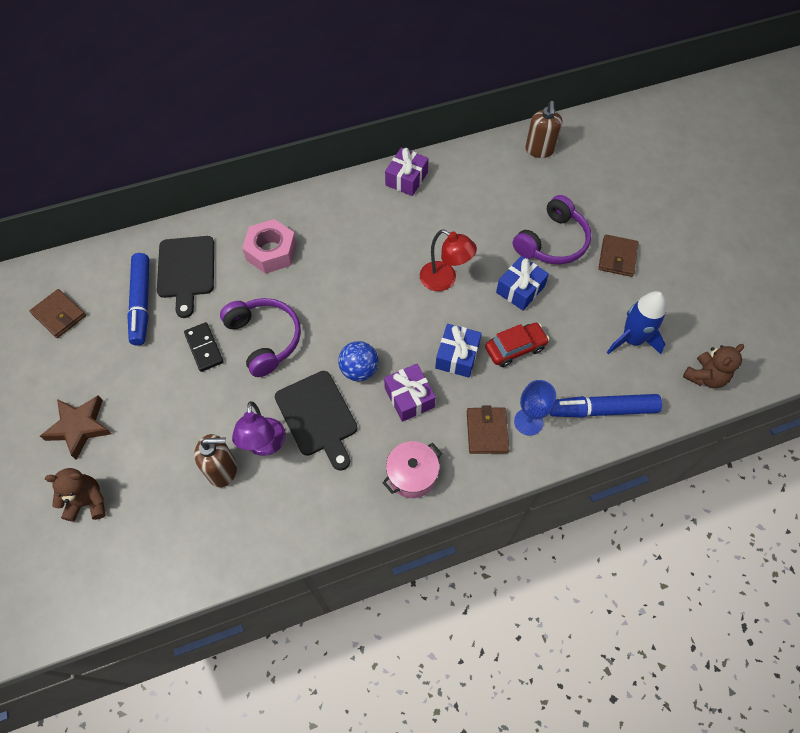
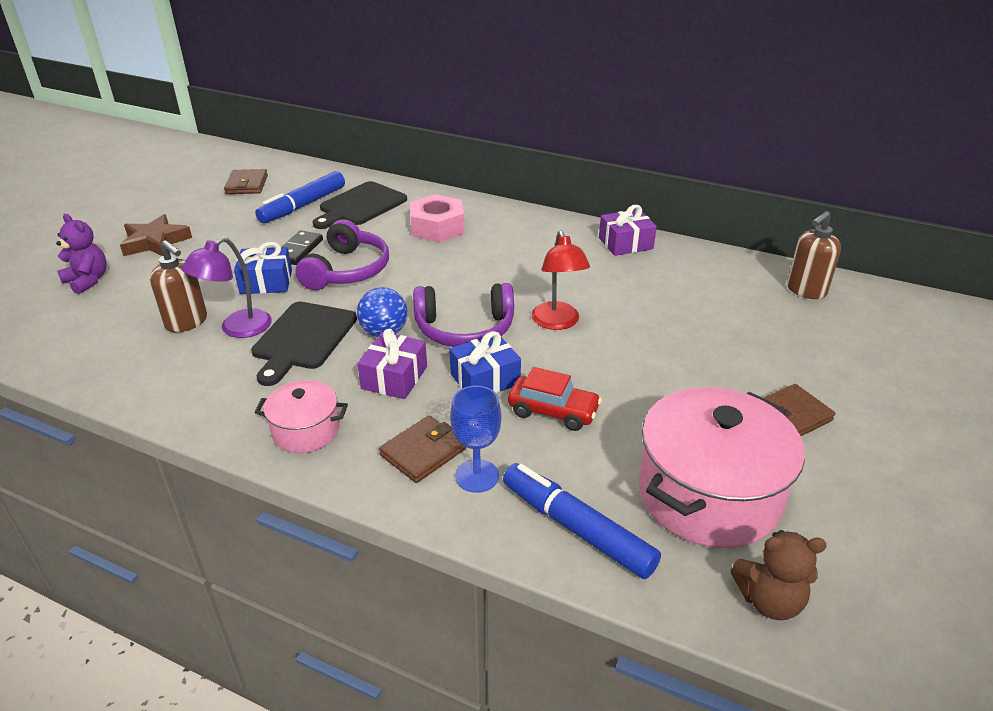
camera: 45 degrees right, 25 degrees down
brown teddy bear [45,468,106,522] -> purple teddy bear [56,214,107,294]
blue gift [496,256,549,310] -> blue gift moved to [234,242,292,294]
purple headphones [513,195,591,264] -> purple headphones moved to [413,283,514,347]
blue rocket [607,291,667,354] -> pink pot [639,387,805,548]

